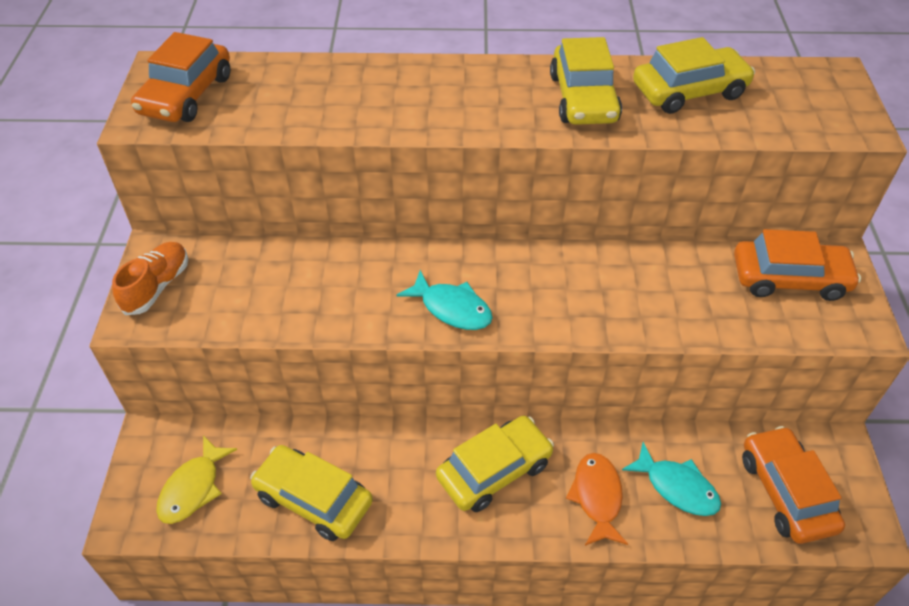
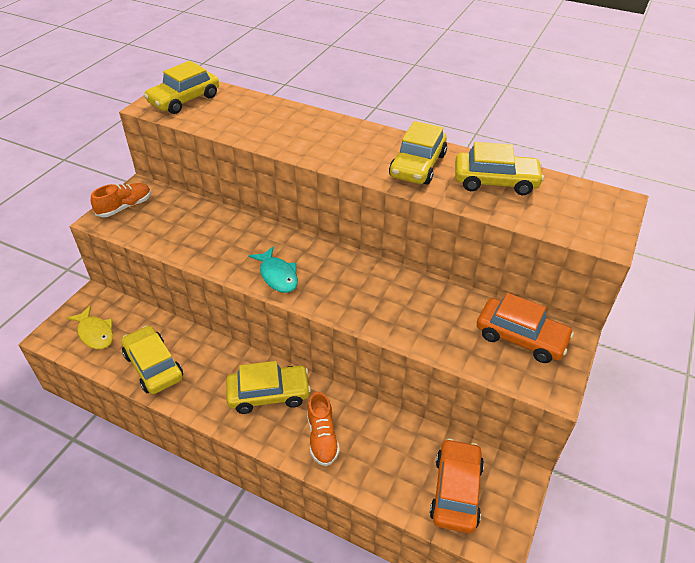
camera: 25 degrees right, 5 degrees down
orange car [131,32,230,122] -> yellow car [144,61,219,114]
yellow fish [156,435,237,524] -> yellow fish turned 90 degrees counterclockwise [67,305,113,349]
orange fish [566,453,628,546] -> orange shoe [307,392,340,466]
turquoise fish [622,442,721,516] -> none

